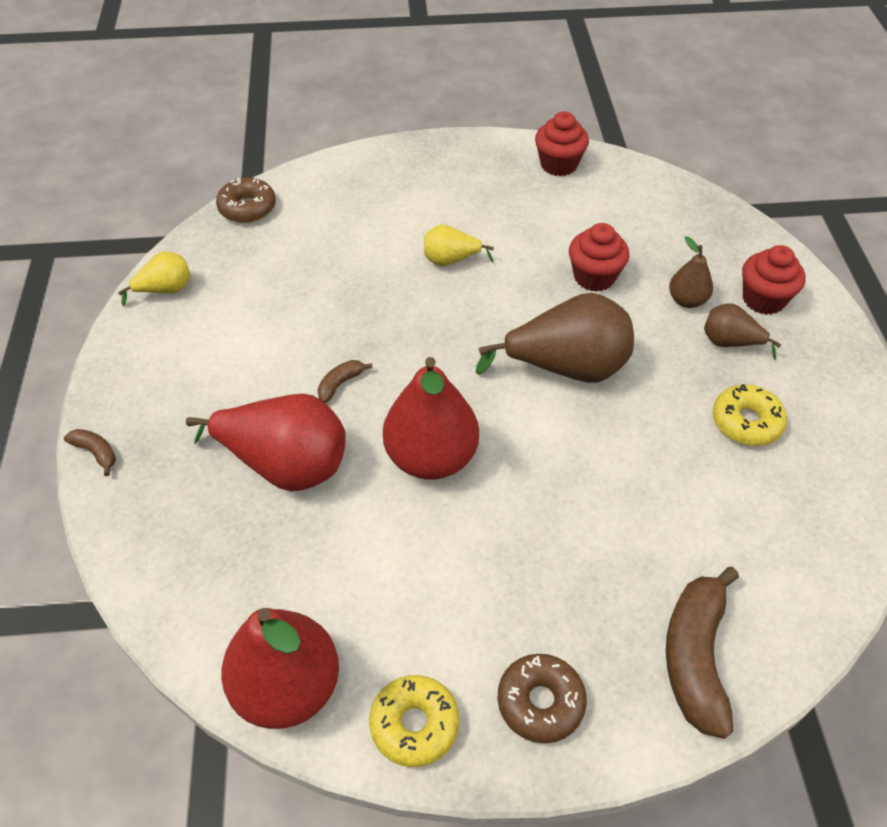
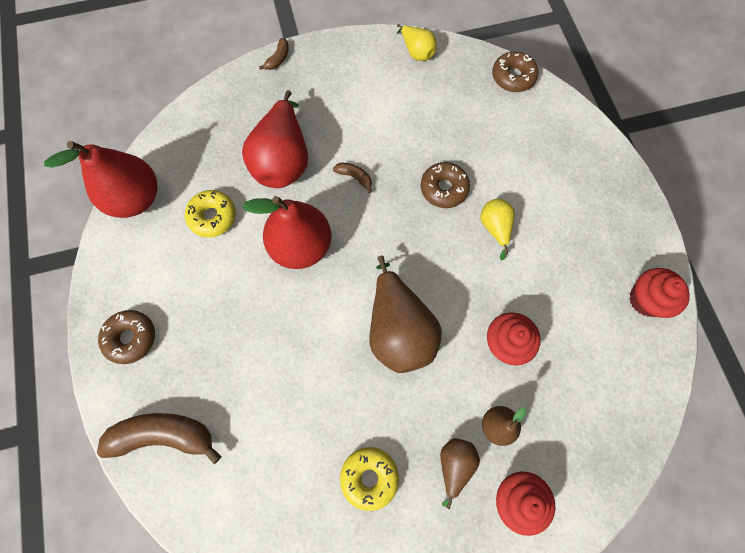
camera: 80 degrees right, 20 degrees up
yellow donut [369,675,459,767] -> yellow donut moved to [185,190,236,237]
none -> brown donut [421,162,470,208]

